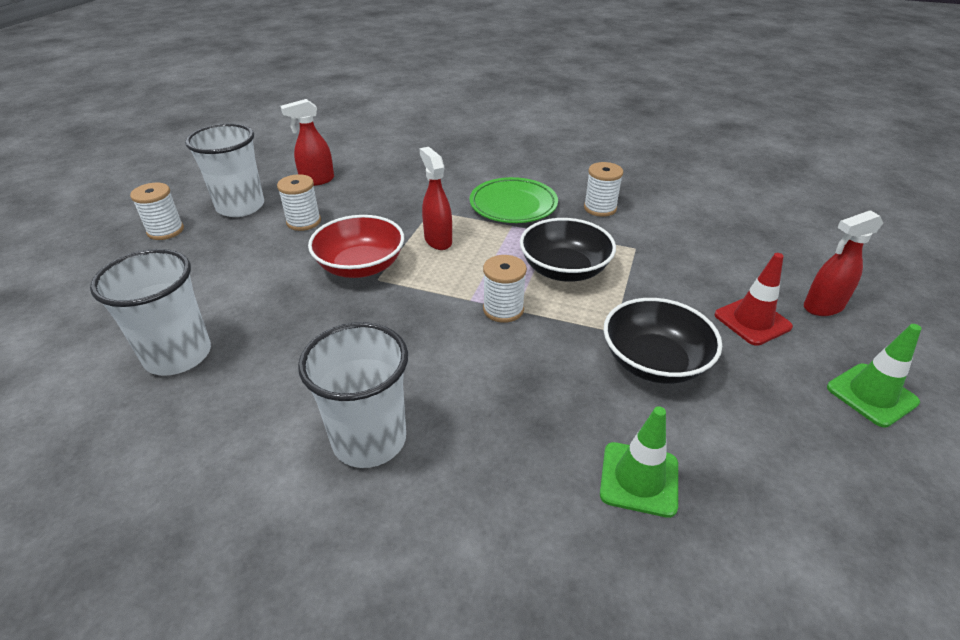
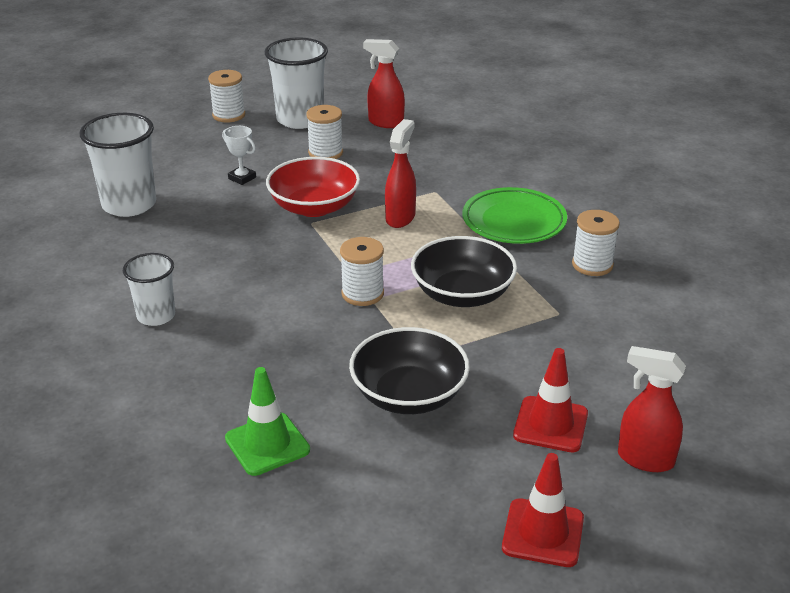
camera: 45 degrees right, 5 degrees down
white cup [298,322,408,468] -> white cup [123,253,175,326], size x0.61
green traffic cone [827,324,922,427] -> red traffic cone [502,453,584,567]
none -> white trophy [222,126,256,185]

